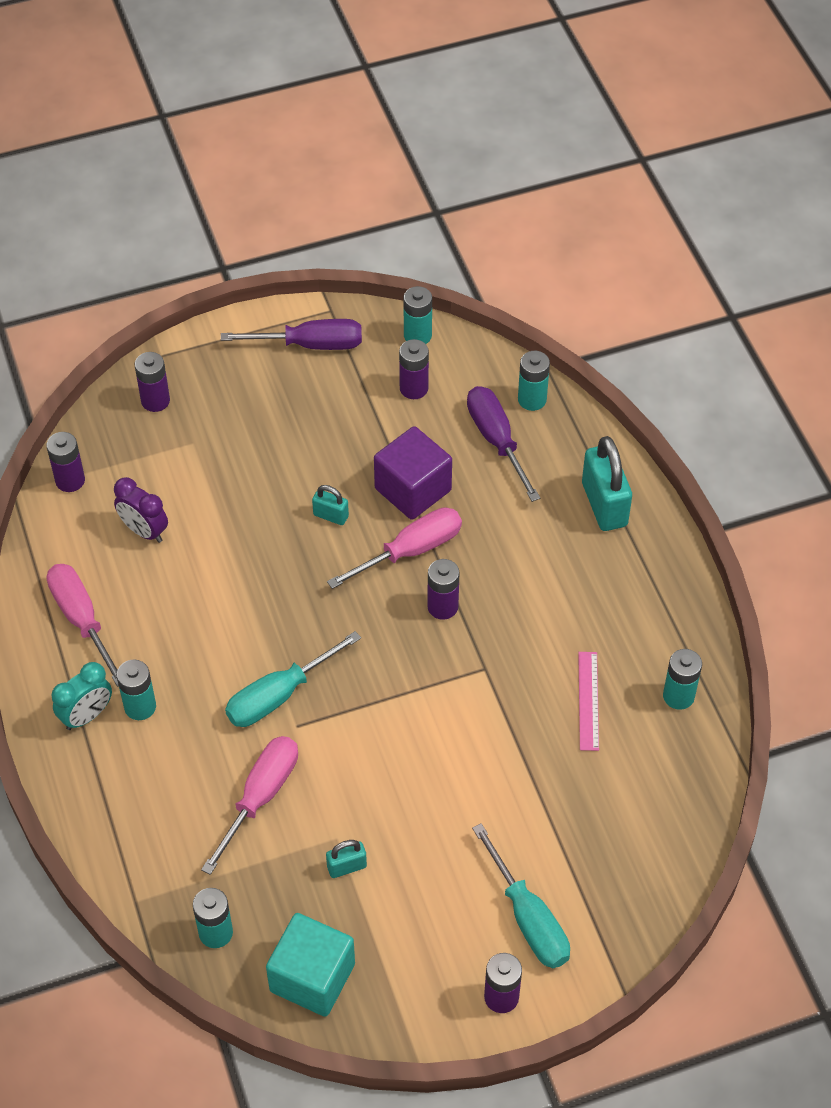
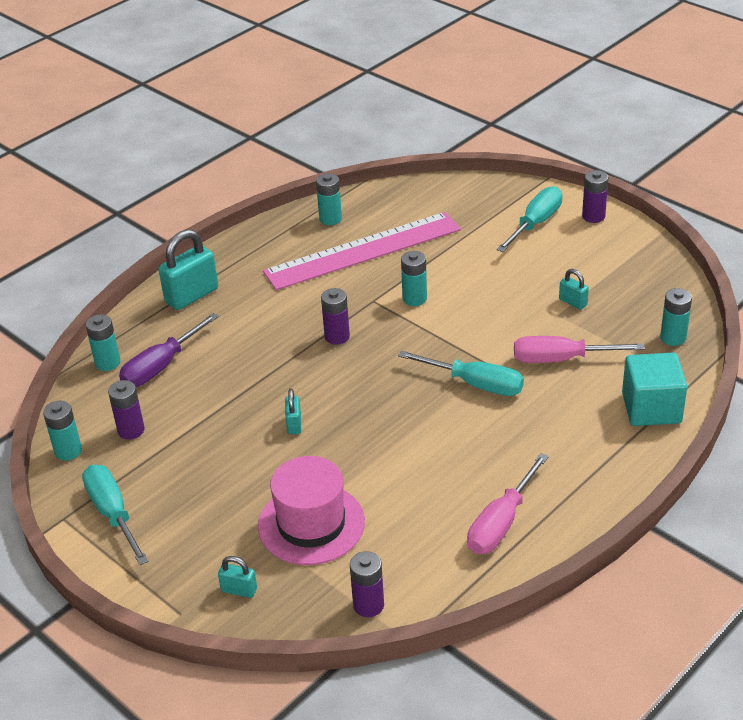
camera: 115 degrees left, 15 degrees down
turquoise clock [52,662,112,730] -> none
purple clock [114,477,168,543] -> none
turquoise battery [117,660,156,720] -> turquoise battery moved to [401,251,427,306]
purple battery [135,352,170,412] -> turquoise padlock [218,556,257,598]
purple screwdriver [221,319,362,350] -> turquoise screwdriver [82,465,149,565]
turquoise cube [266,913,355,1017] -> turquoise cube moved to [622,352,687,426]
pink screwdriver [327,507,462,589] -> none
purple cube [374,426,452,520] -> none
pink ruler [578,652,599,751] -> pink ruler [263,212,461,290], size x2.46
none -> pink hat [258,456,365,565]

